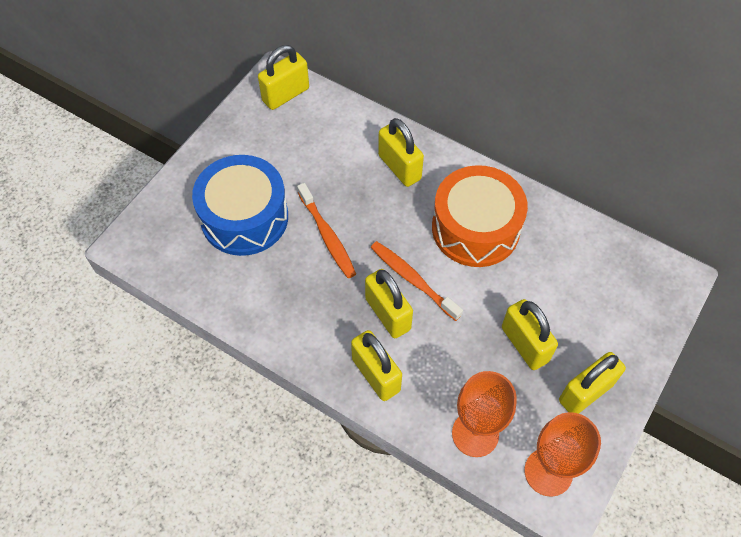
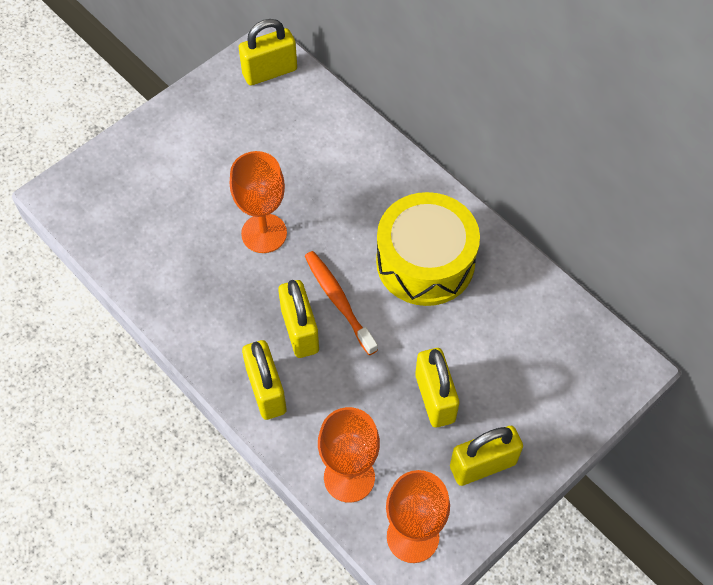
camera: 15 degrees right, 0 degrees up
blue drum [192,155,288,256] -> none
orange toothbrush [297,183,356,278] -> orange goblet [230,151,287,253]
yellow padlock [378,118,424,187] -> none
orange drum [432,165,528,267] -> yellow drum [376,192,480,306]

